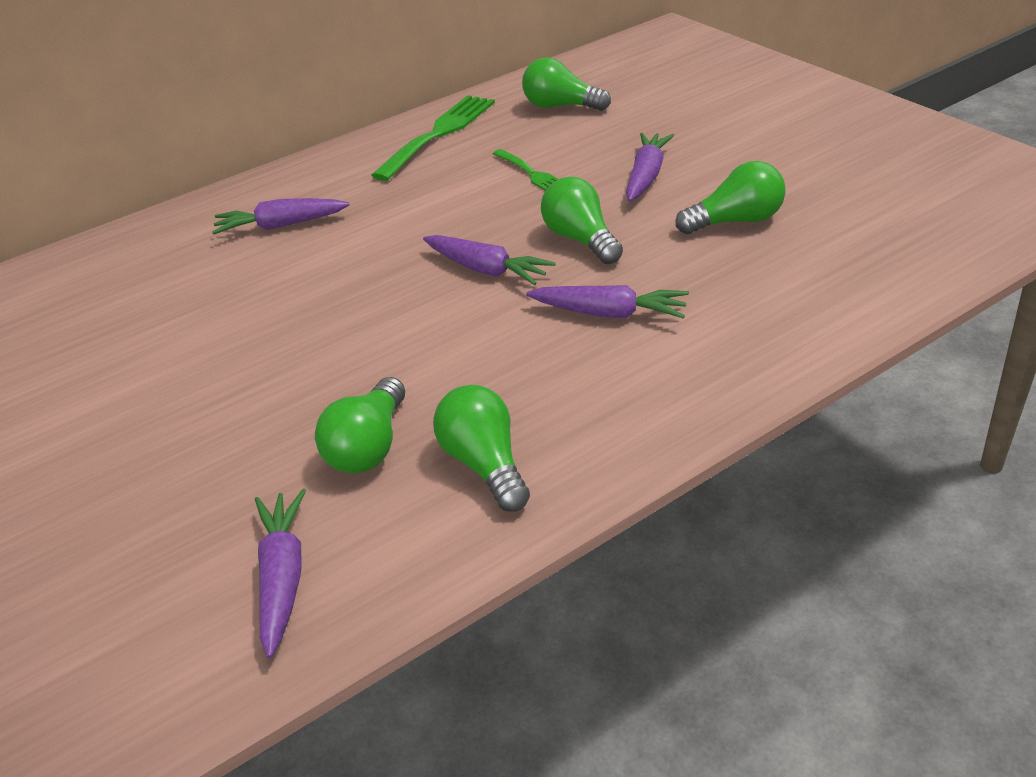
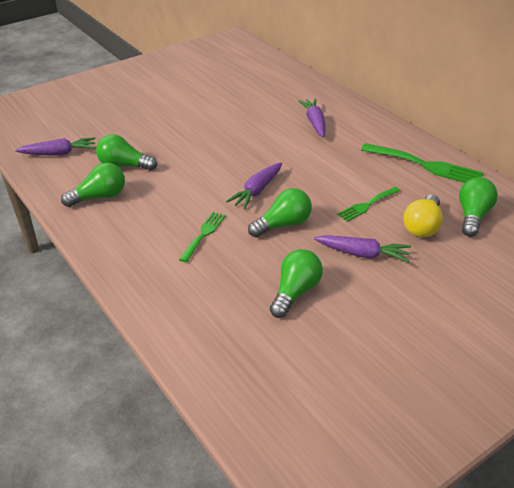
camera: 85 degrees right, 0 degrees up
purple carrot [526,285,689,318] -> green fork [179,212,226,262]
green light bulb [675,161,785,234] -> green light bulb turned 135 degrees counterclockwise [270,249,323,318]
none -> yellow light bulb [403,194,443,237]

